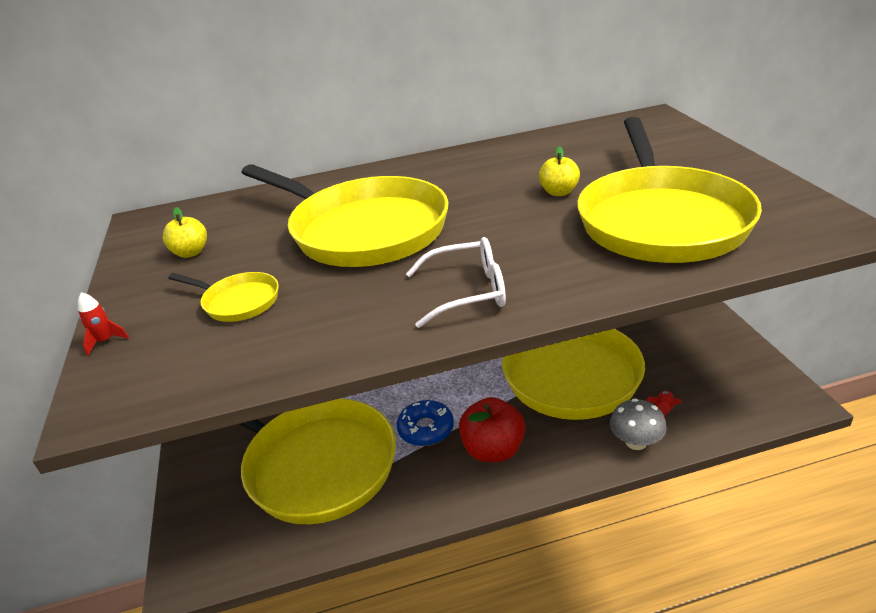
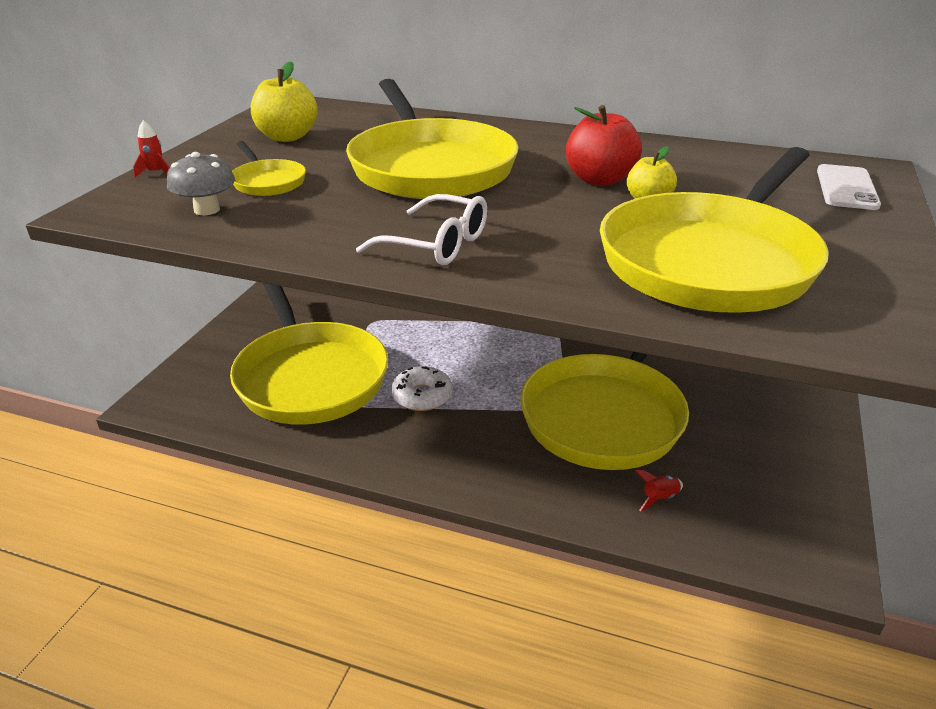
camera: 30 degrees right, 0 degrees up
yellow apple [163,207,207,258] -> yellow apple [251,61,318,142], size x1.60
blue donut [397,400,454,446] -> white donut [391,366,453,411]
red apple [459,397,525,462] -> red apple moved to [566,105,642,186]
grey mushroom [610,398,666,450] -> grey mushroom moved to [167,152,235,215]
none -> white phone [817,164,881,210]

